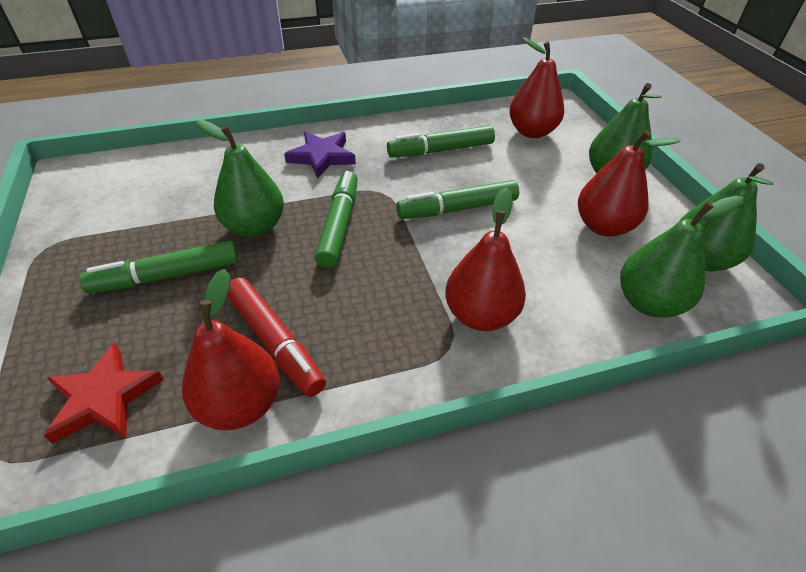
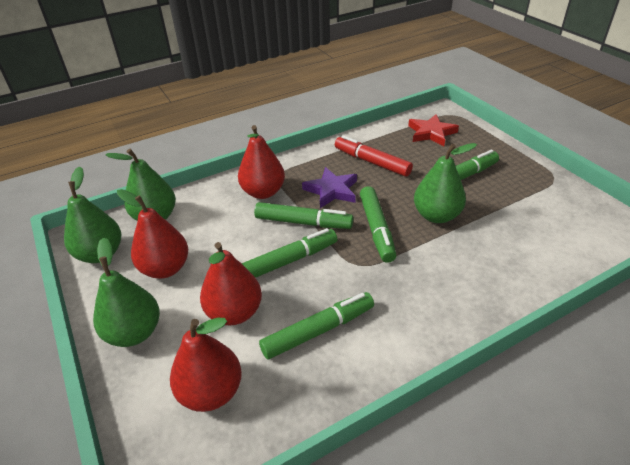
camera: 170 degrees right, 5 degrees down
red pear [182,269,280,430] -> red pear moved to [200,242,262,325]
purple star [284,132,356,179] -> purple star moved to [302,167,357,208]
none -> green marker [254,202,353,229]

